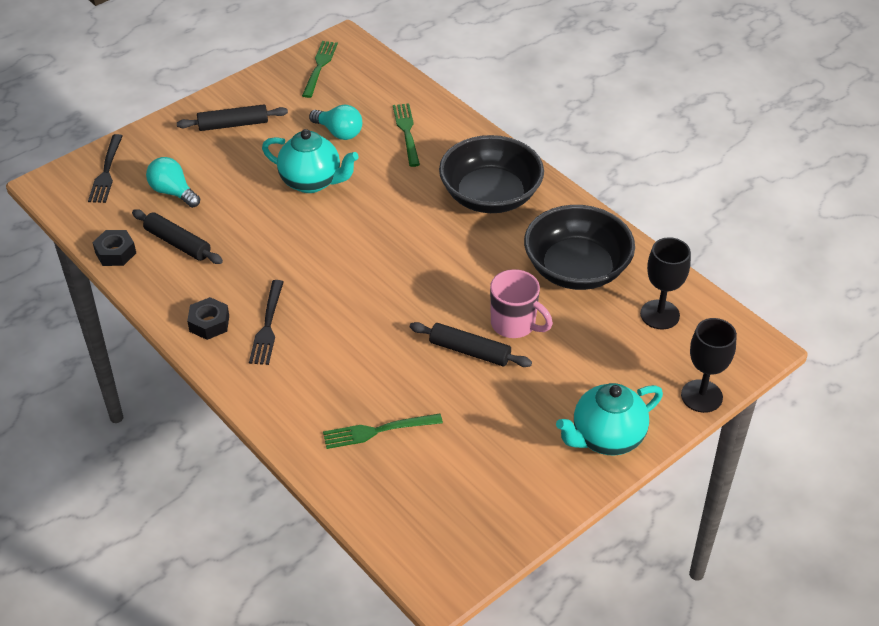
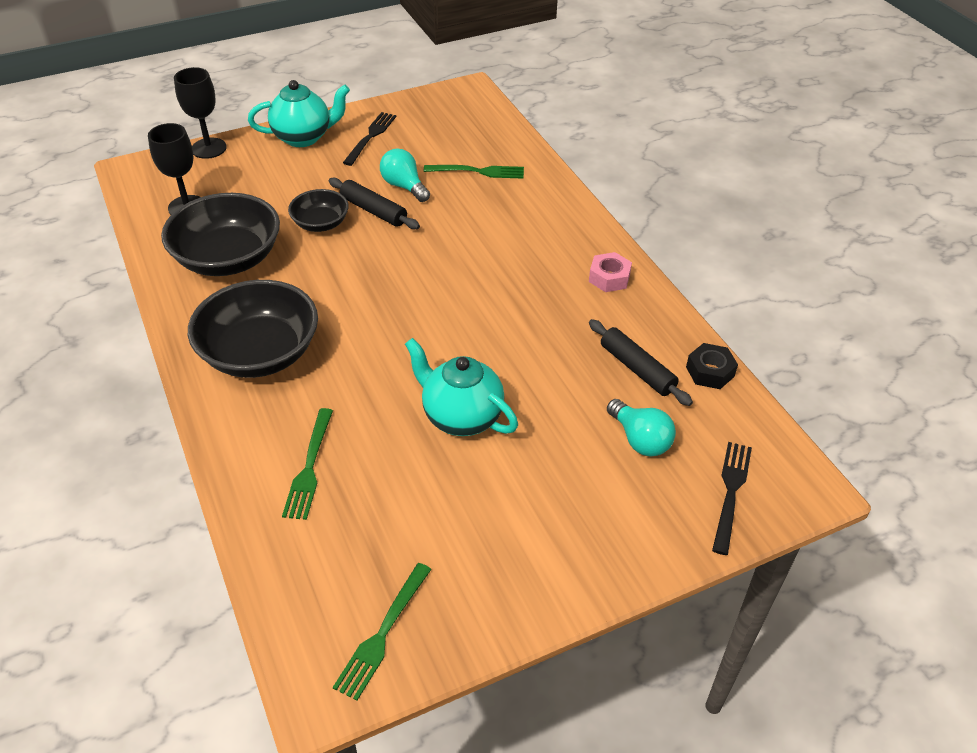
camera: 165 degrees left, 0 degrees up
black rolling pin [177,104,288,131] -> none
black nut [187,297,229,340] -> pink nut [589,252,632,292]
black fork [249,280,284,365] -> black fork moved to [343,112,396,166]
turquoise light bulb [309,105,362,140] -> turquoise light bulb moved to [380,148,430,202]
pink mug [490,269,553,338] -> black bowl [288,189,349,232]

